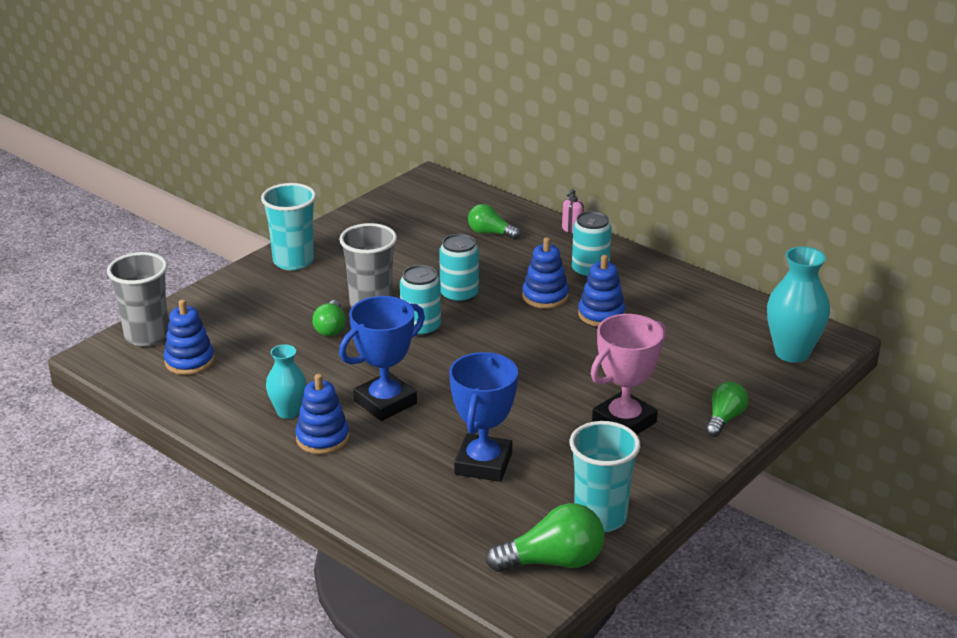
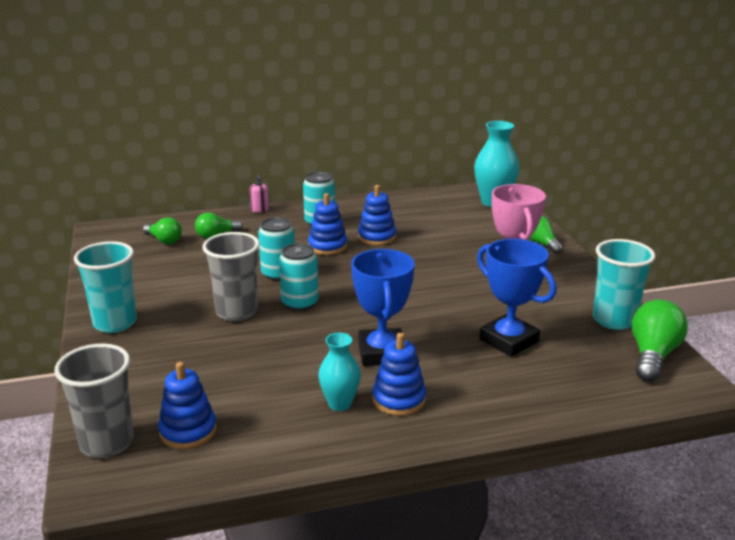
camera: 55 degrees left, 5 degrees down
green light bulb [312,300,346,336] -> green light bulb moved to [143,217,182,244]

